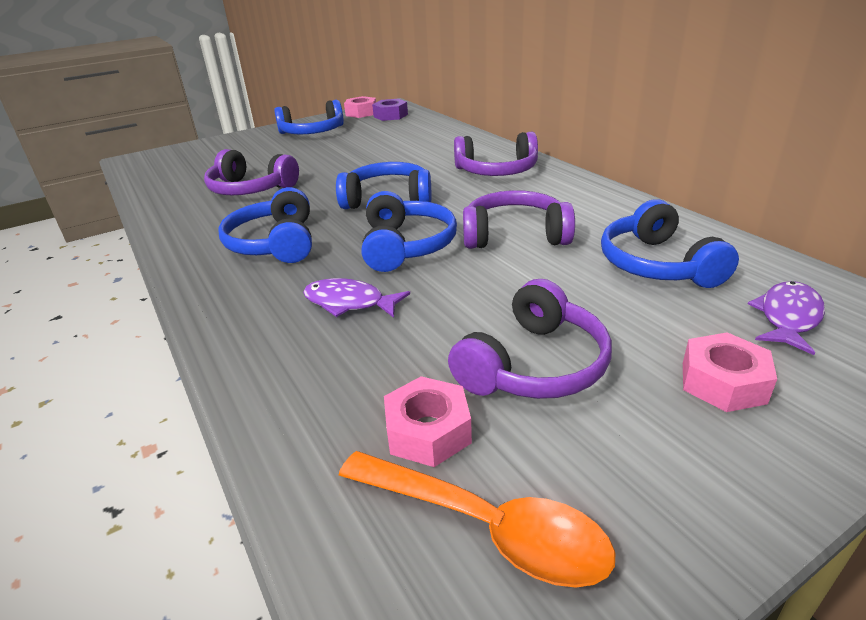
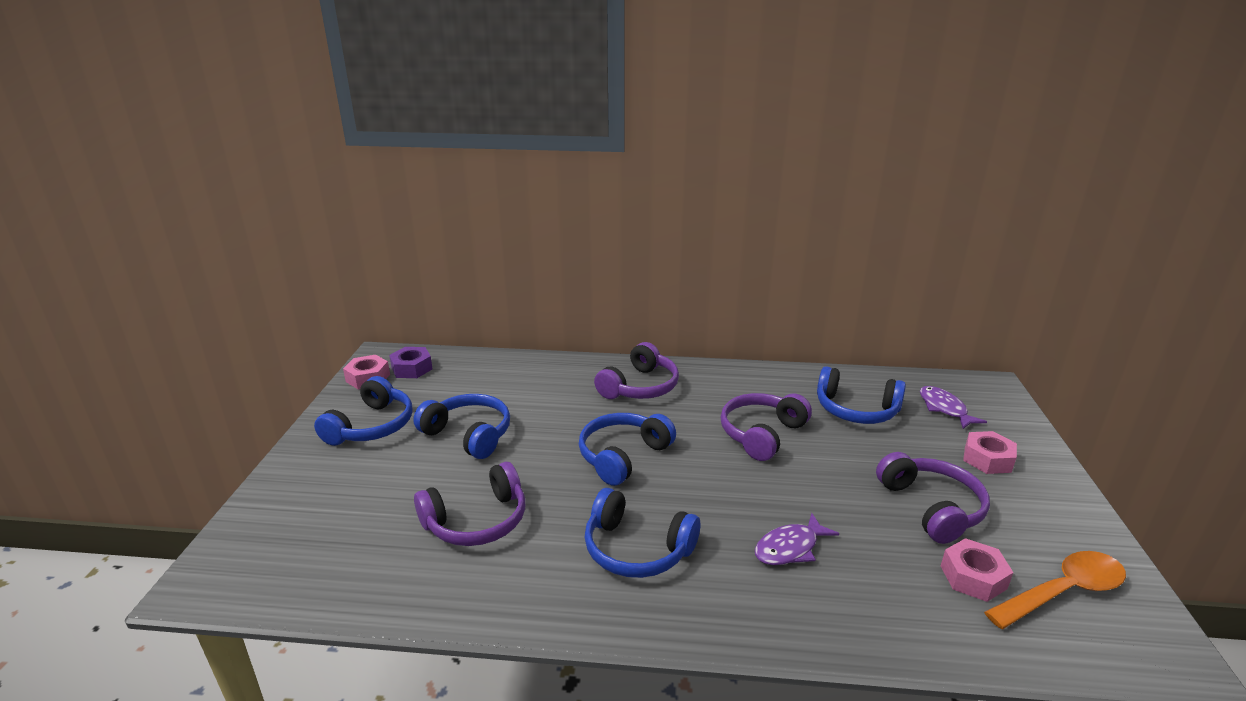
camera: 55 degrees left, 5 degrees down
blue headphones [362,191,457,272] -> blue headphones moved to [413,394,510,459]

